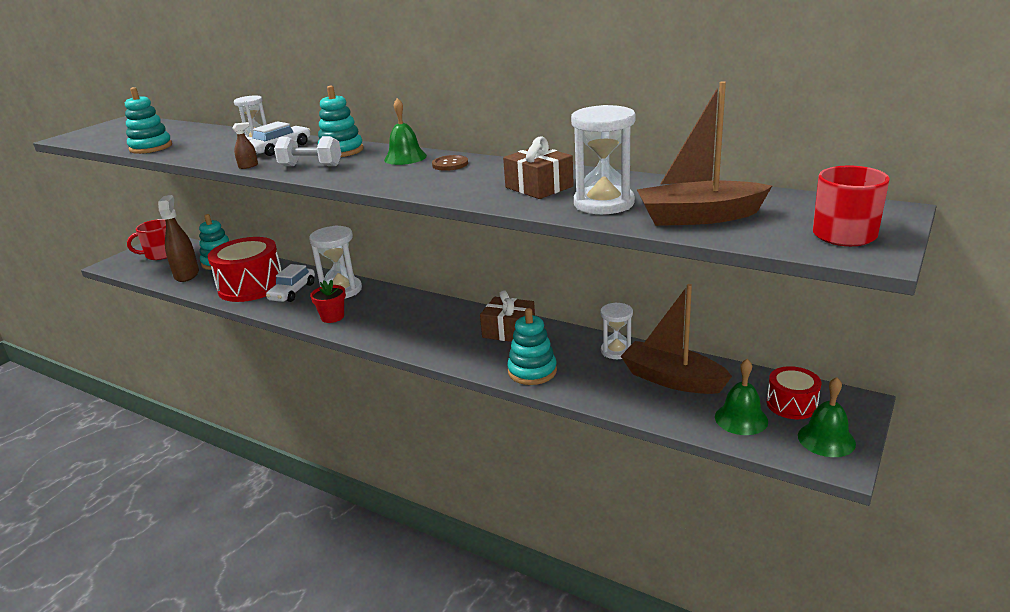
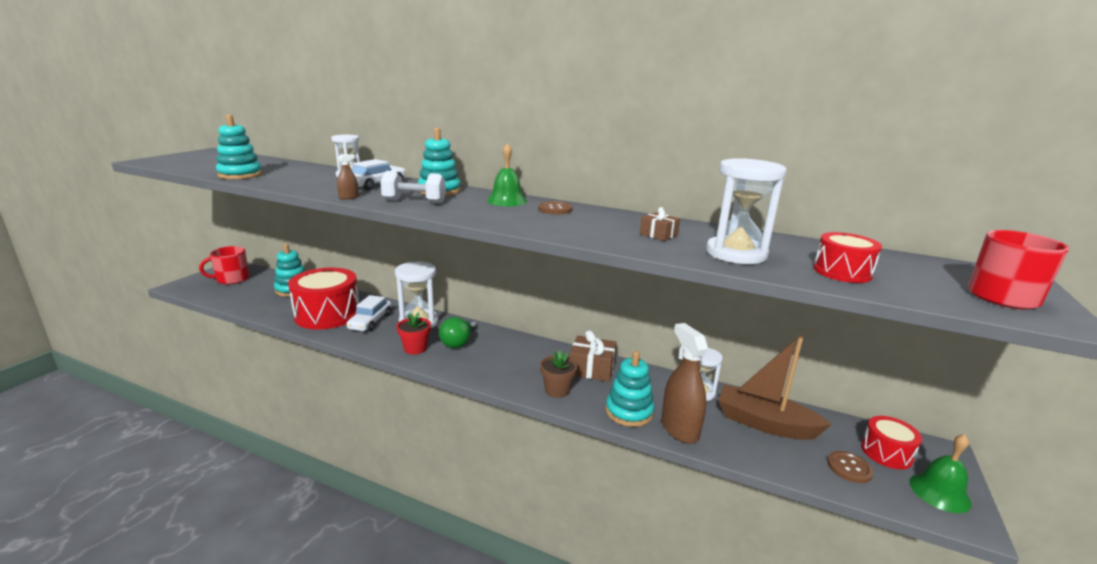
camera: 10 degrees left, 5 degrees down
brown spray bottle [158,195,199,282] -> brown spray bottle moved to [661,323,708,444]
brown gift [503,137,574,199] -> brown gift [640,207,680,241], size x0.58
brown boat [637,81,772,226] -> red drum [813,232,882,283]
green bell [715,359,768,435] -> brown button [827,451,874,483]
none -> green light bulb [439,317,476,348]
none -> brown flower pot [540,351,577,398]

